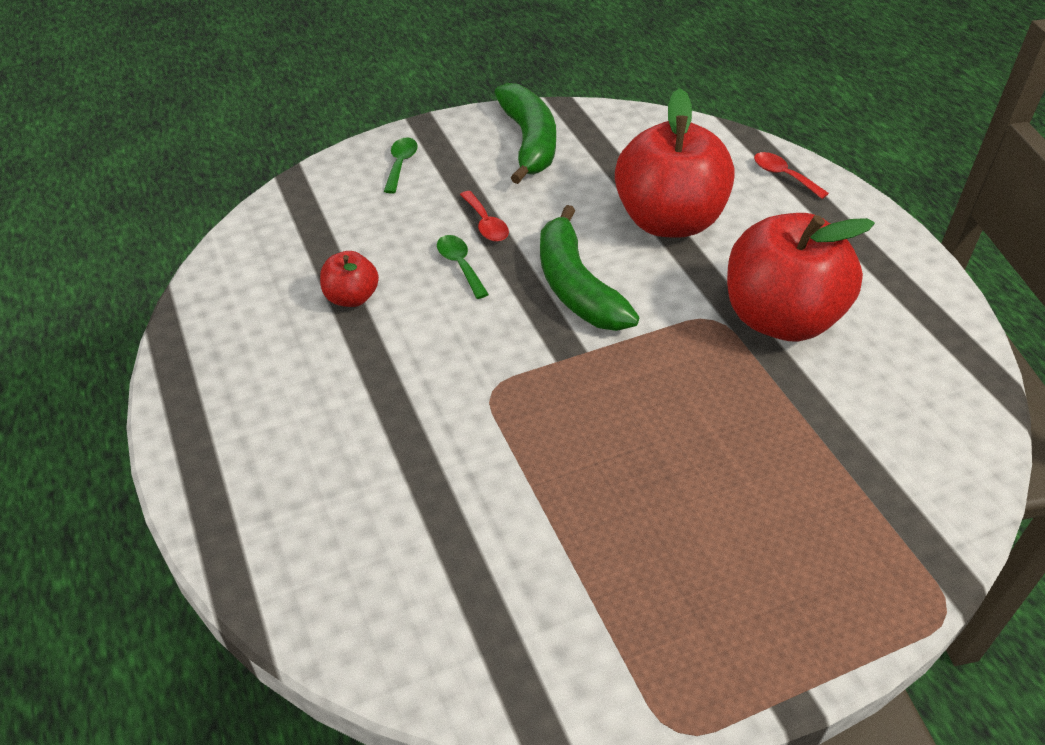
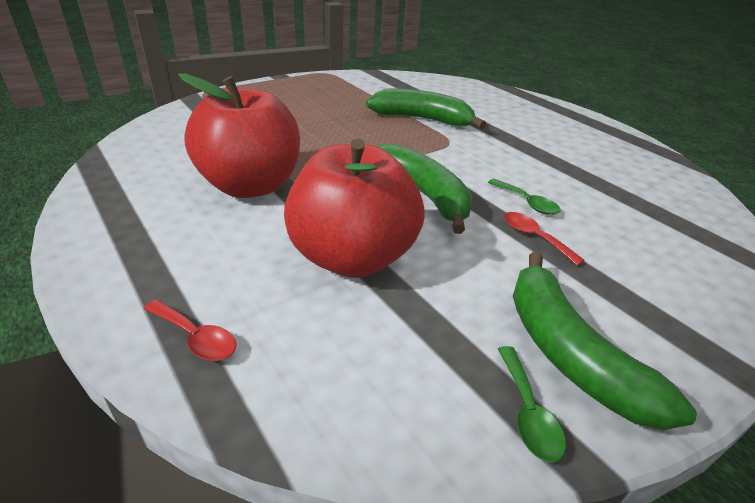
camera: 165 degrees right, 10 degrees down
red apple [320,251,379,307] -> none
green spoon [384,138,418,194] -> green spoon moved to [498,346,566,463]
none -> green banana [366,89,486,129]

